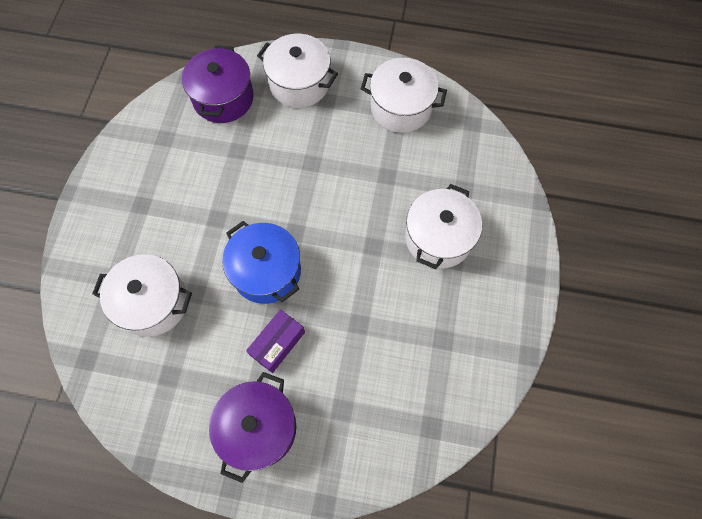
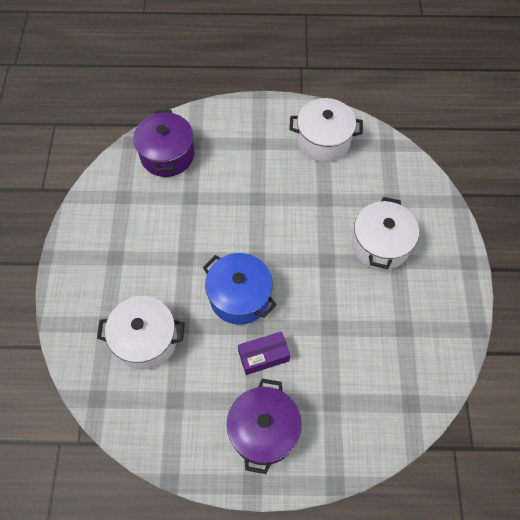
camera: 10 degrees left, 5 degrees down
purple box [246,309,305,373] -> purple box turned 45 degrees clockwise [238,331,290,375]
white pot [257,34,338,108] -> none

